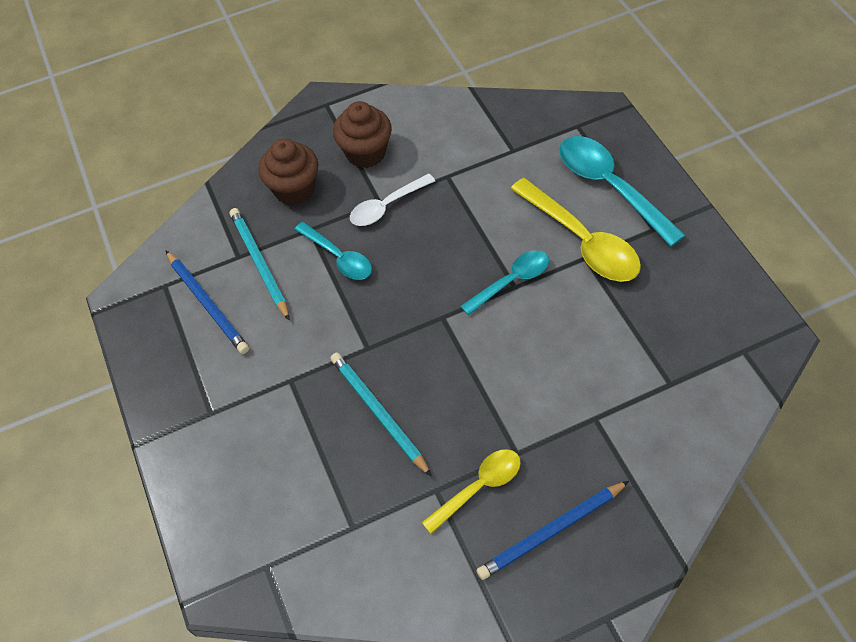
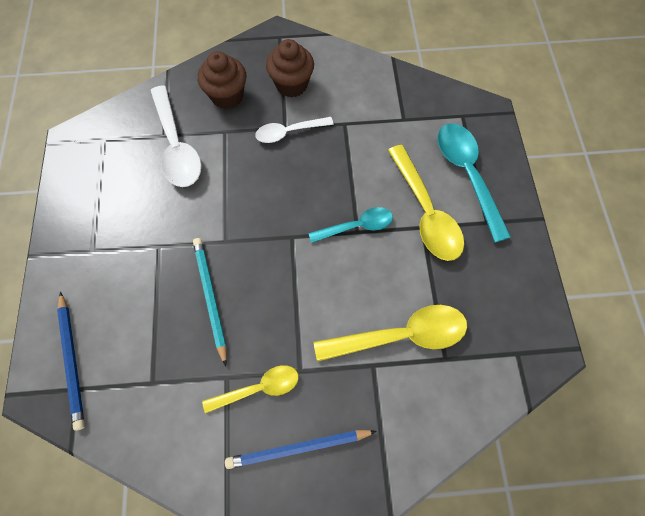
camera: 15 degrees right, 10 degrees up
blue pencil [165,250,249,354] -> blue pencil moved to [57,292,85,431]
turquoise pencil [230,208,290,321] -> white spoon [150,85,201,187]
turquoise spoon [294,222,372,280] -> none
none -> yellow spoon [314,305,467,362]

